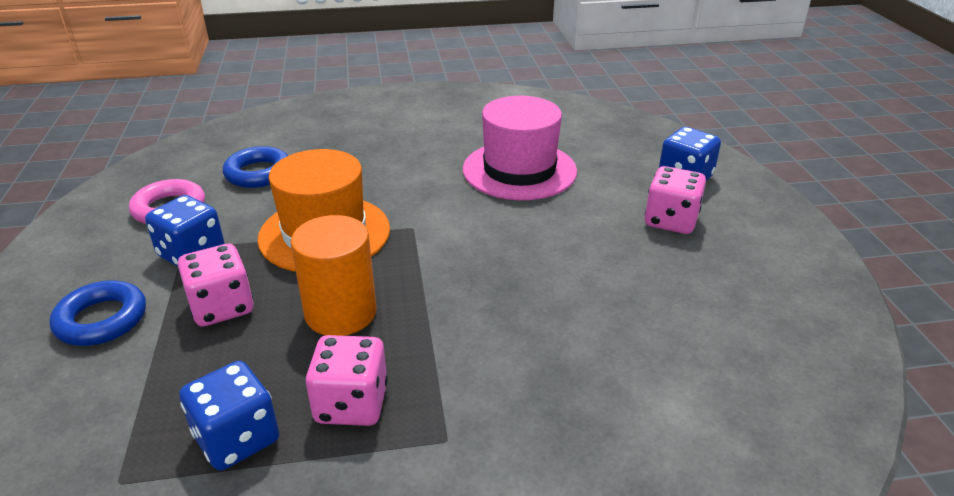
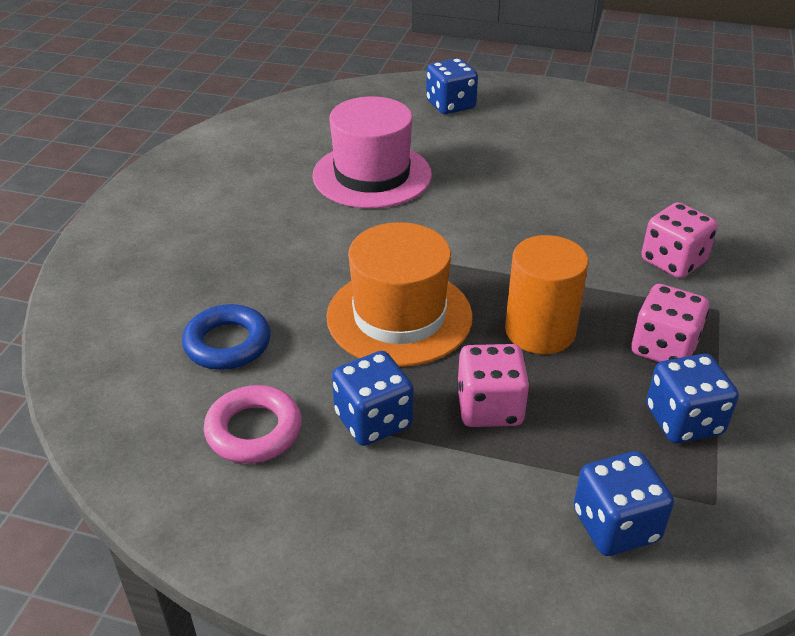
camera: 65 degrees left, 5 degrees up
blue ring [49,280,146,346] -> none
pink dice [645,166,706,234] -> pink dice moved to [641,202,718,278]
none -> blue dice [574,451,674,556]

